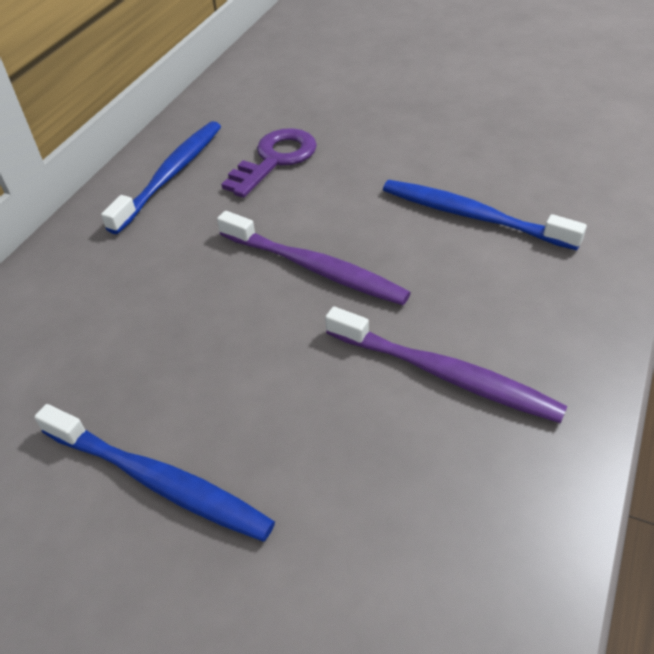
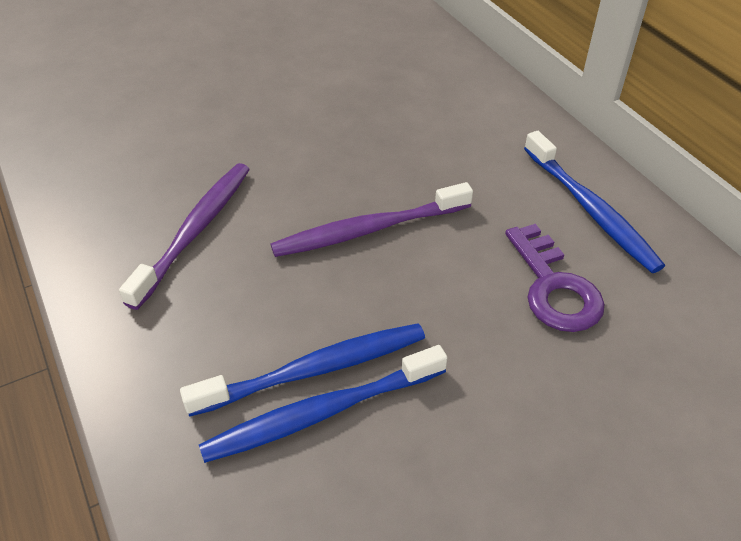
camera: 125 degrees right, 0 degrees up
blue toothbrush [34,404,275,541] -> blue toothbrush moved to [199,345,448,463]
purple toothbrush [325,306,567,423] -> purple toothbrush turned 135 degrees clockwise [119,163,250,310]

